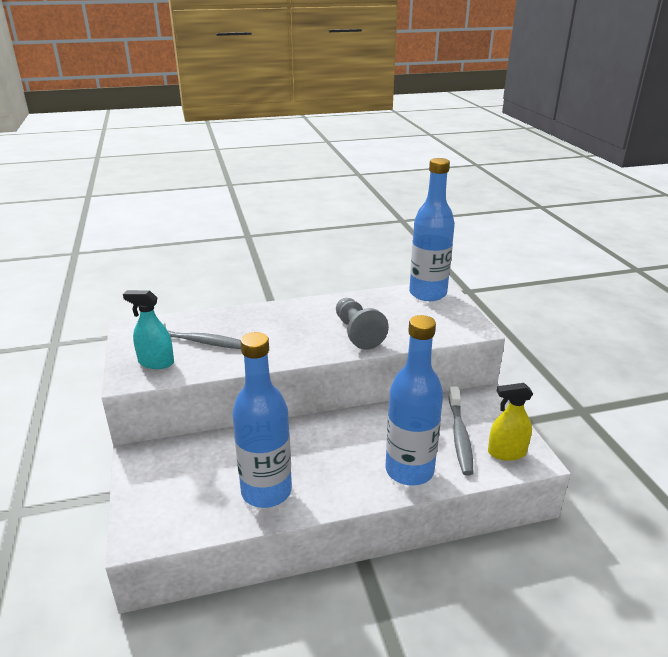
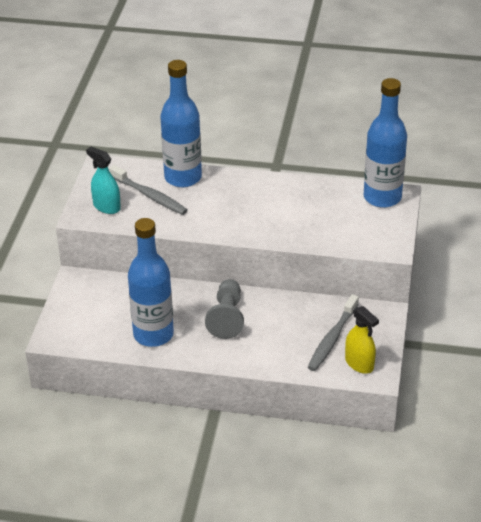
camera: 25 degrees right, 10 degrees up
grey pawn [336,298,389,350] -> grey pawn moved to [205,279,244,339]
blue bottle [386,315,443,486] -> blue bottle moved to [160,60,202,187]
yellow spray bottle [488,383,533,461] -> yellow spray bottle turned 150 degrees counterclockwise [345,306,379,374]

